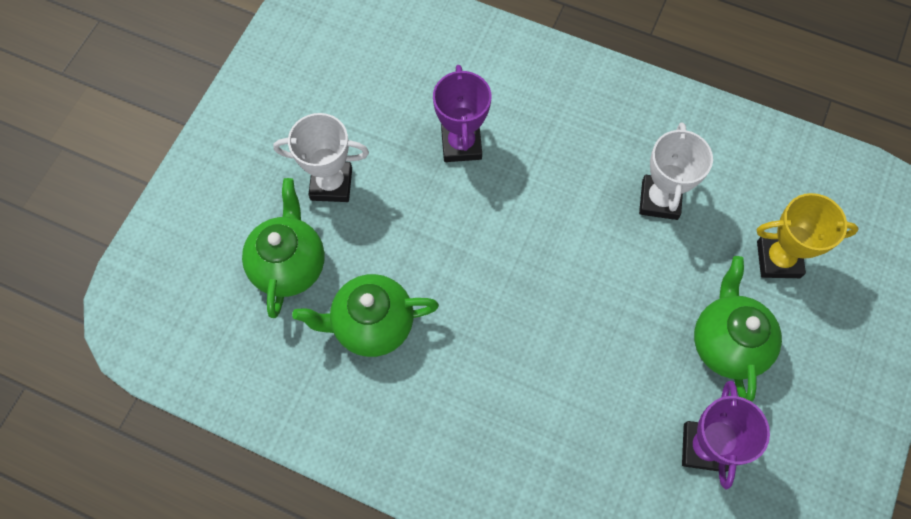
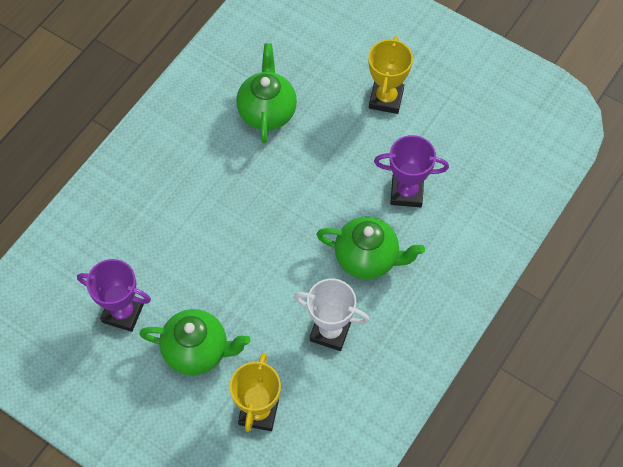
camera: 100 degrees right, 5 degrees down
green teapot [242,178,325,318] -> green teapot moved to [316,216,425,280]
white trophy [273,113,369,202] -> yellow trophy [368,36,413,114]

